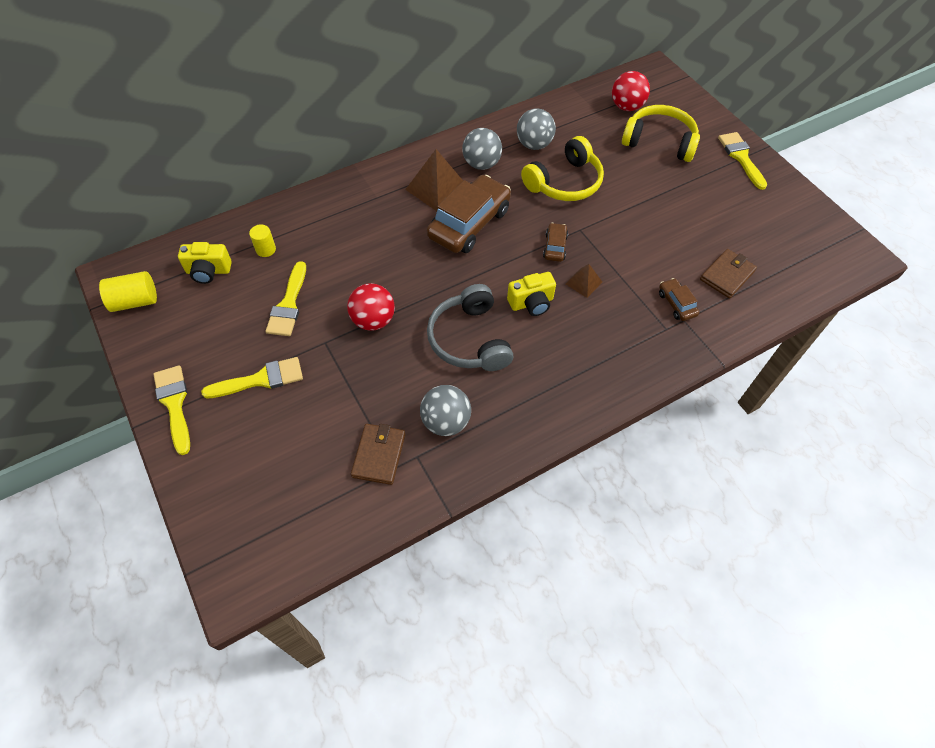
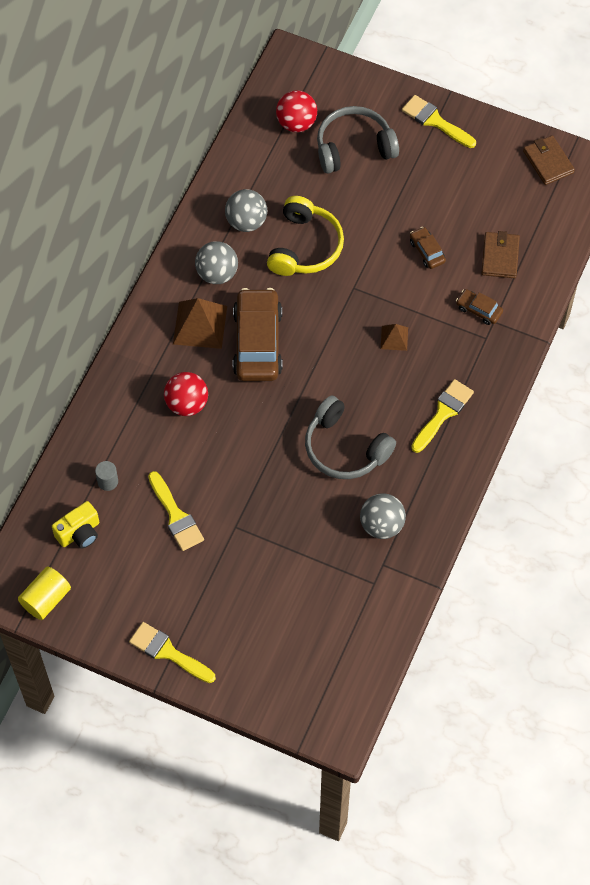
camera: 35 degrees left, 5 degrees up
yellow brush [201,357,303,398] -> yellow brush moved to [411,379,474,453]
yellow cylinder [249,224,276,257] -> grey cylinder [95,461,118,491]
red ball [347,283,395,331] -> red ball moved to [164,372,208,416]
brown wallet [351,424,405,485] -> brown wallet moved to [523,135,575,185]
yellow camera [507,272,556,316] -> none
brown car [543,223,568,262] -> brown car moved to [410,227,446,269]
yellow headphones [622,105,700,162] -> grey headphones [317,106,399,173]

